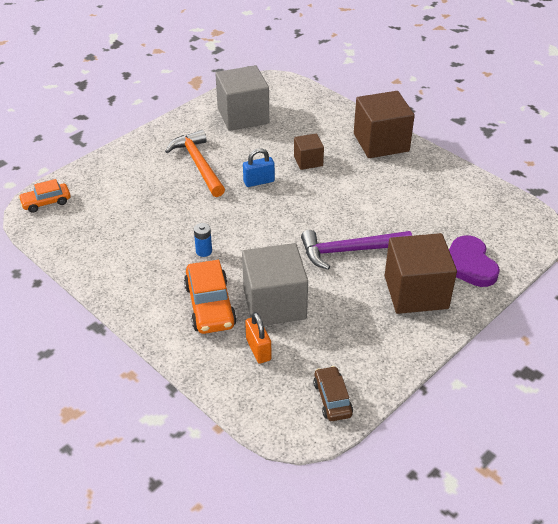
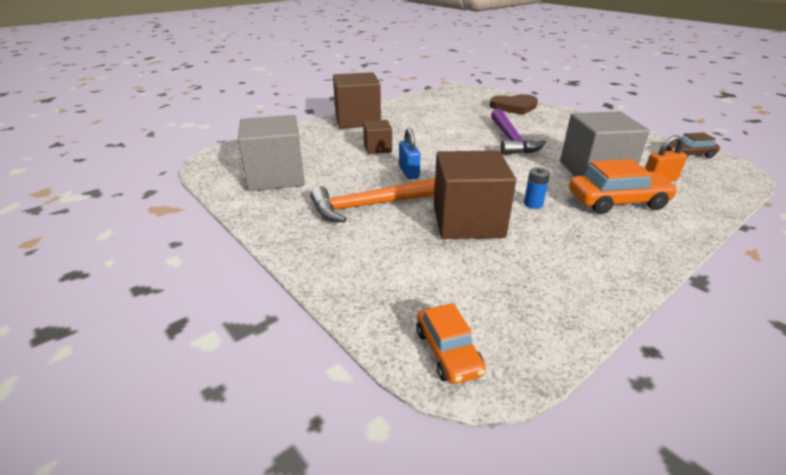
camera: 85 degrees left, 10 degrees down
brown cube [385,233,457,314] -> brown cube moved to [434,150,516,239]
purple heart [449,235,500,287] -> brown heart [490,94,538,115]

